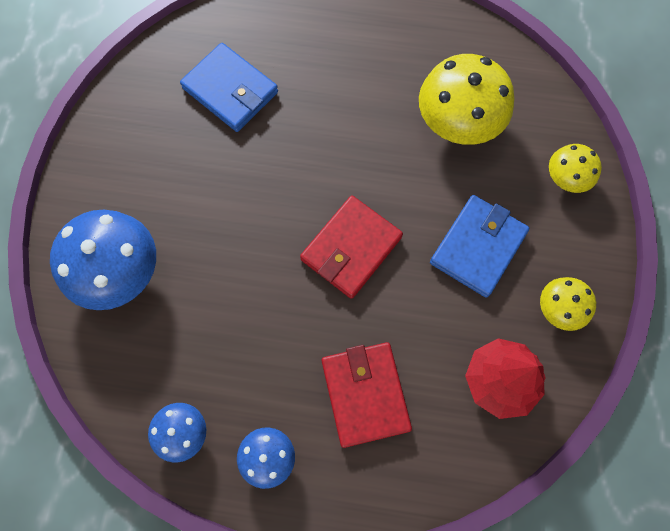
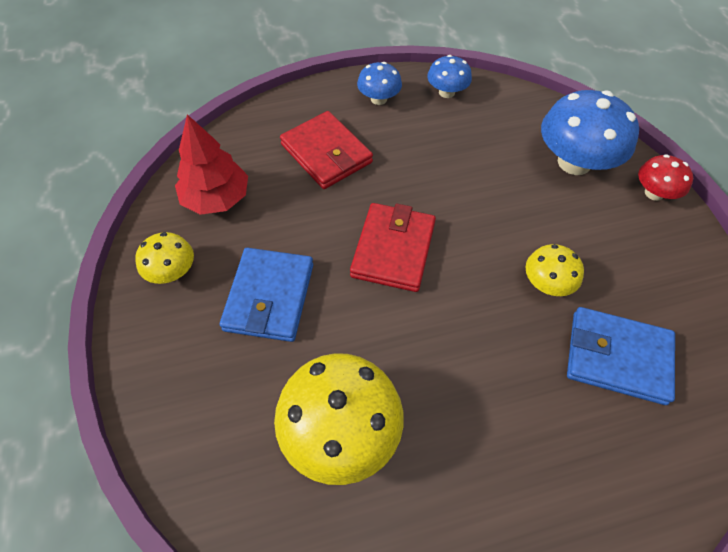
camera: 155 degrees right, 15 degrees down
yellow mushroom [549,144,602,193] -> yellow mushroom moved to [526,244,584,296]
none -> red mushroom [638,154,693,201]

